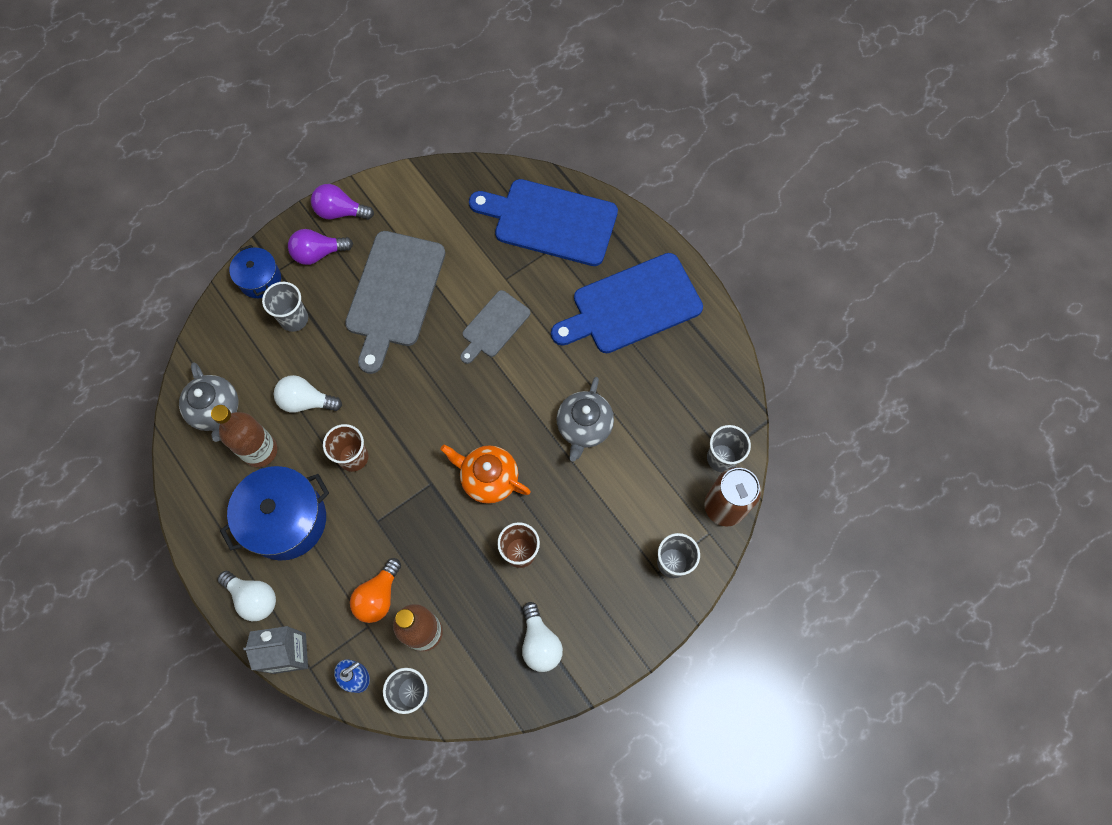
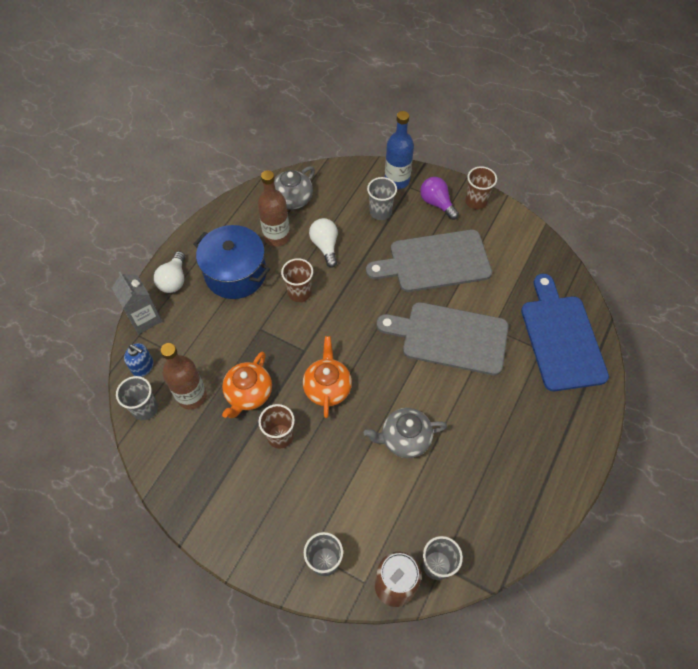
camera: 65 degrees right, 10 degrees down
blue pot [229,245,281,298] -> blue bottle [385,111,414,189]
purple light bulb [311,184,374,220] -> brown cup [466,166,497,210]
orange light bulb [350,558,401,623] -> none
grey cutting board [460,290,530,364] -> grey cutting board [377,302,509,375], size x1.81
white light bulb [522,602,563,672] -> none
blue cutting board [551,253,703,353] -> none
none -> orange teapot [222,352,272,418]

